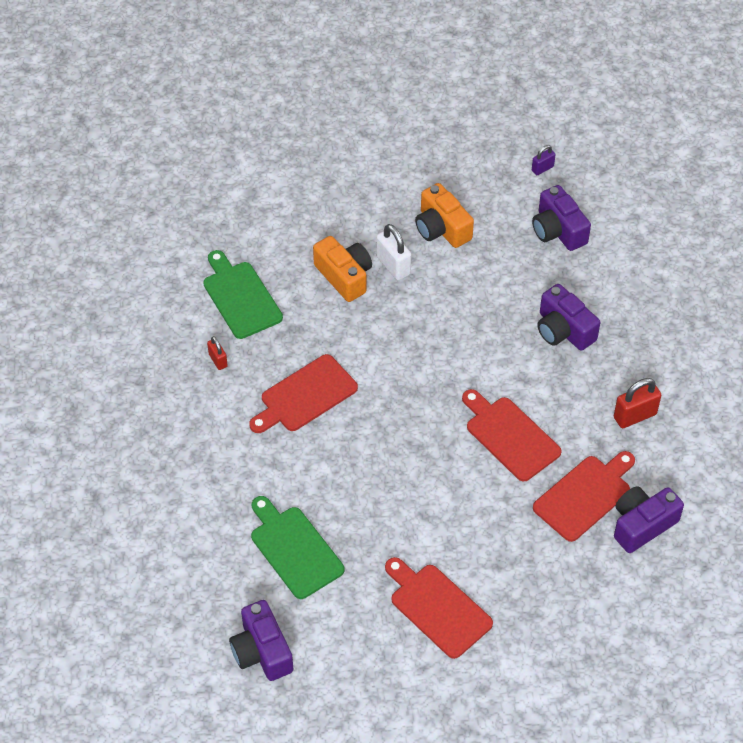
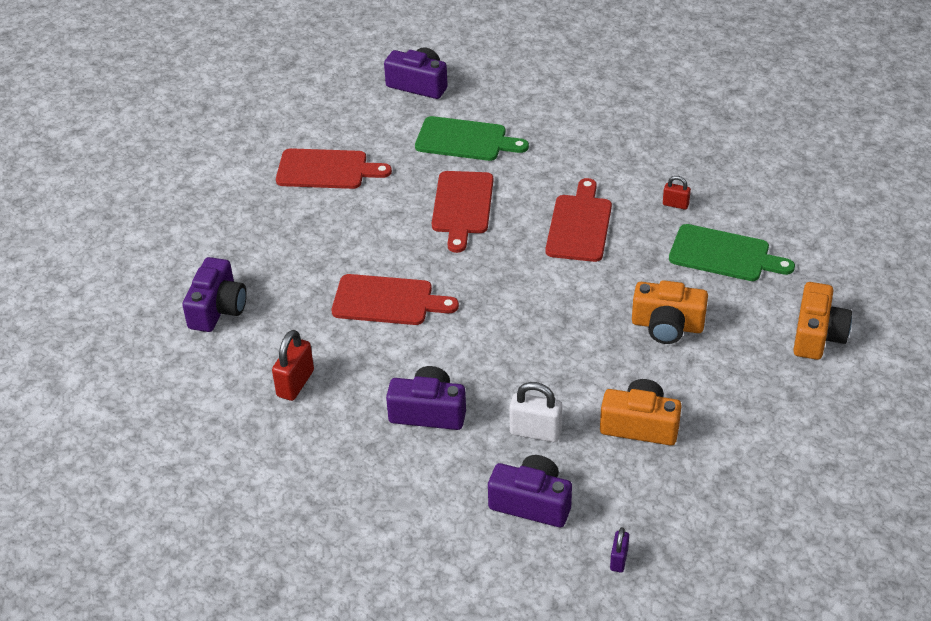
camera: 140 degrees right, 10 degrees down
white padlock [376,224,411,281] -> white padlock moved to [509,382,562,442]
red cutting board [533,451,635,542] -> red cutting board moved to [432,171,493,253]
none -> orange camera [793,282,852,360]

